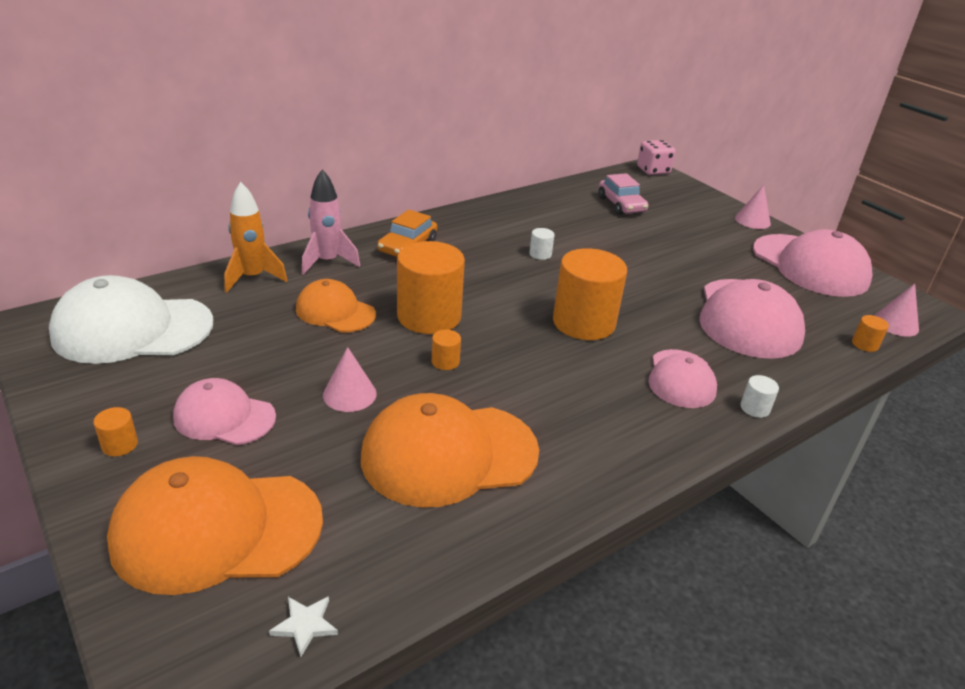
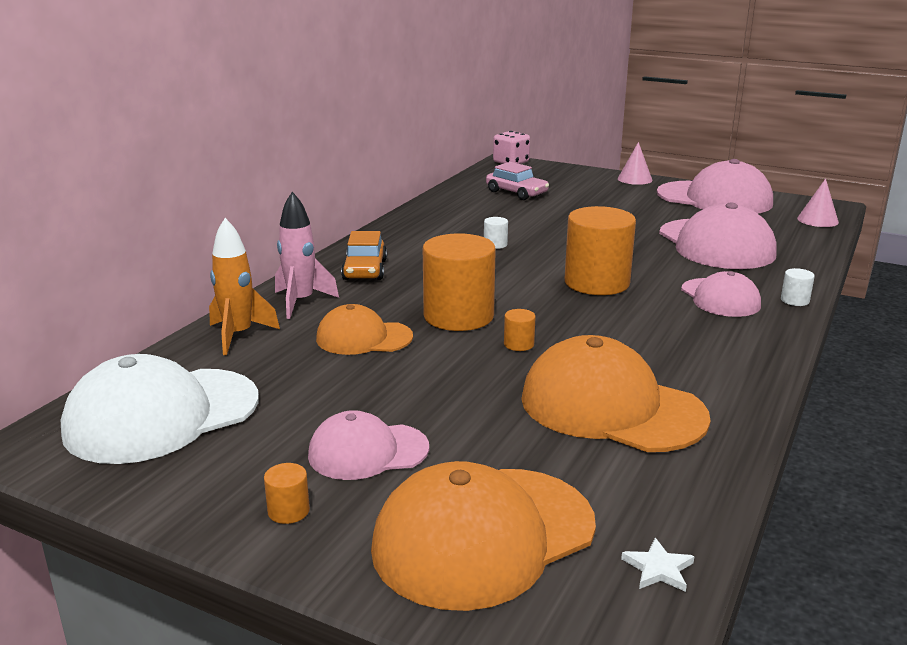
camera: 25 degrees left, 10 degrees down
pink cone [323,347,377,412] -> none
orange cap [361,393,539,508] -> orange cap turned 75 degrees clockwise [521,335,710,452]
orange cylinder [852,315,889,352] -> none

